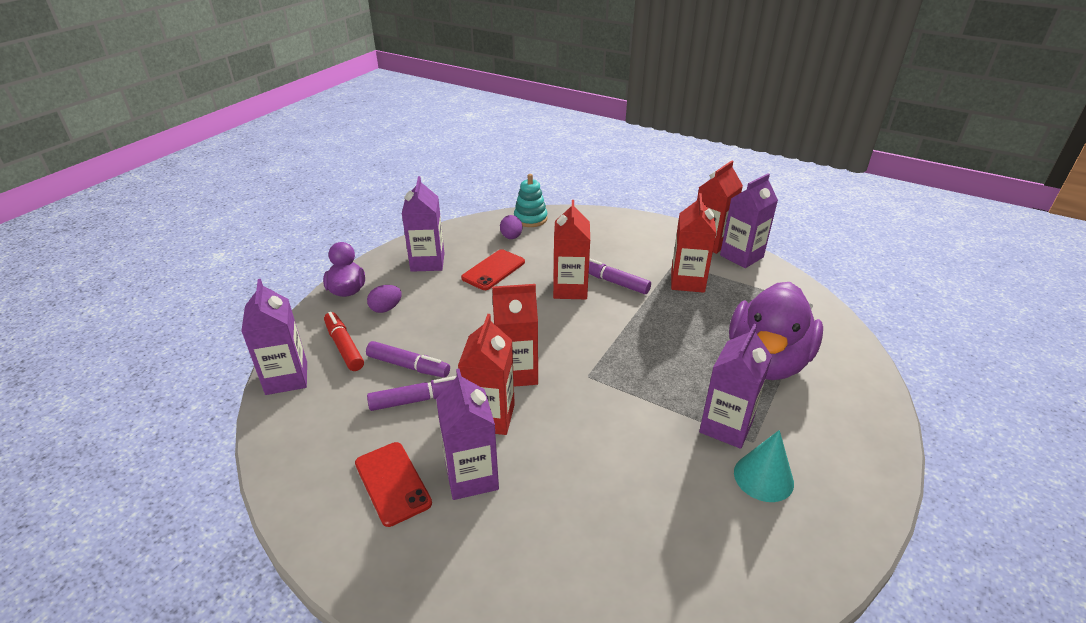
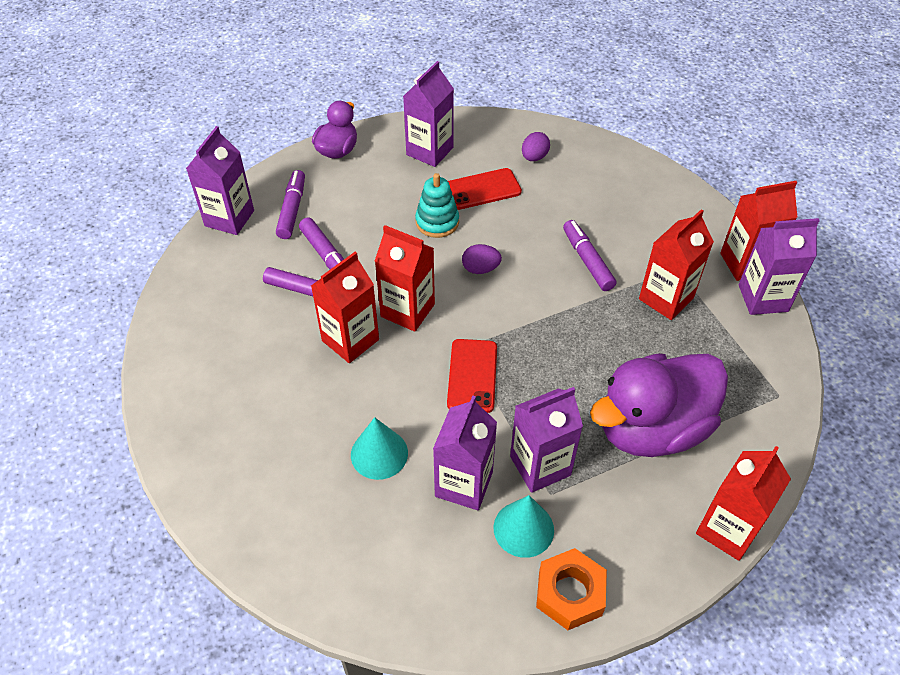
camera: 35 degrees right, 15 degrees up
red marker [324,312,364,371] -> purple marker [276,170,305,239]
red phone [355,442,432,527] -> red phone moved to [447,339,497,413]
purple egg [367,285,402,313] -> purple egg moved to [462,244,502,274]
purple carton [436,369,499,500] -> purple carton moved to [433,396,497,510]
turquoise stacking toy [514,174,547,227] -> turquoise stacking toy moved to [415,173,459,238]
red carton [553,200,590,299] -> red carton moved to [696,446,791,561]
none -> turquoise cone [351,417,408,480]
none -> orange nut [536,548,607,630]

